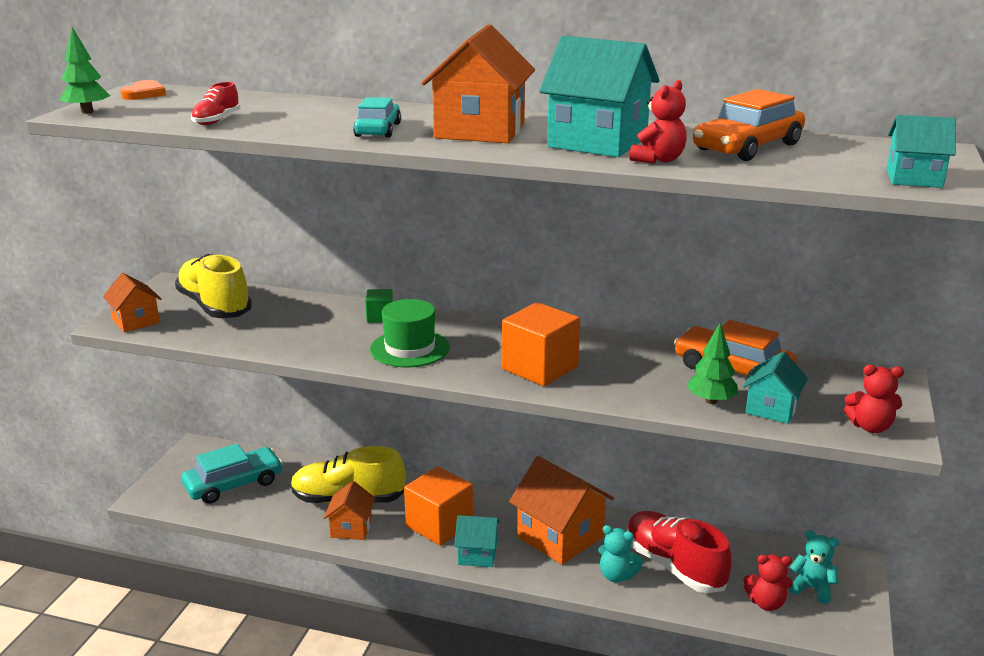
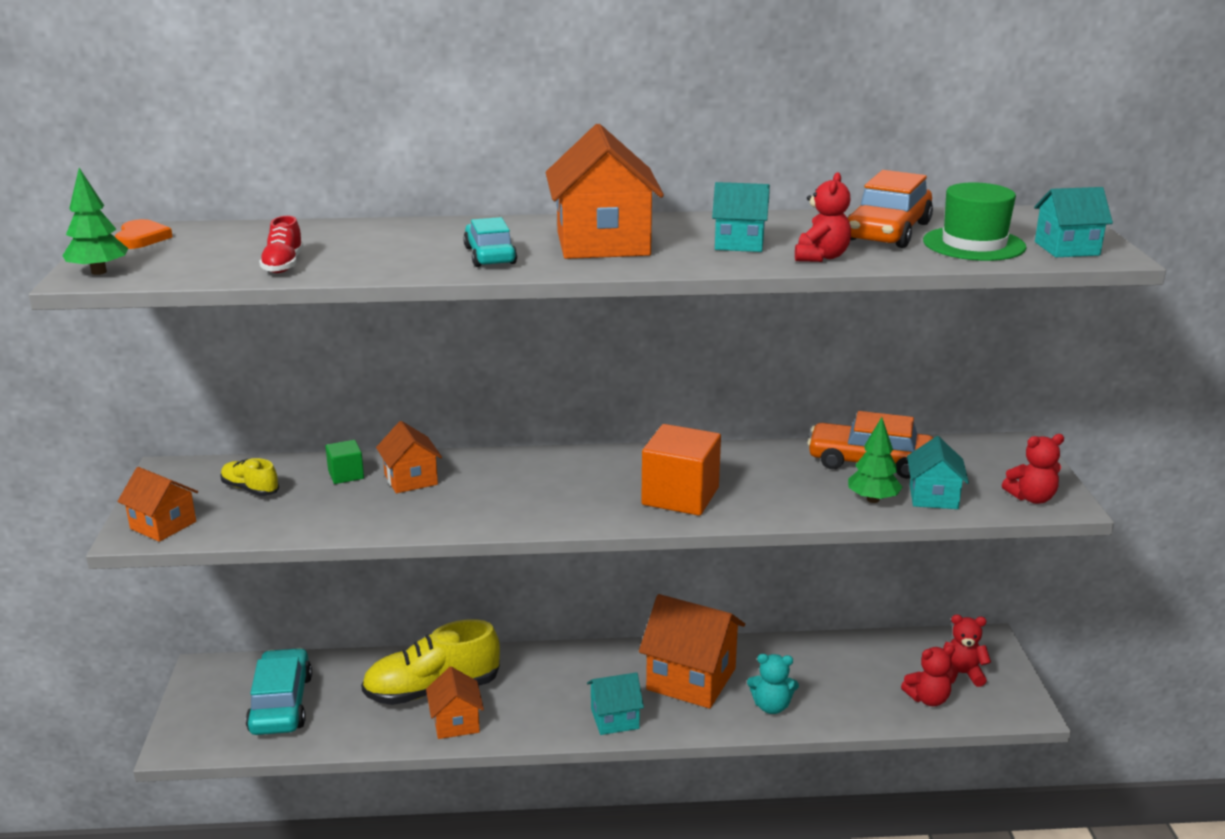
camera: 20 degrees left, 0 degrees up
yellow shoe [175,254,252,318] -> yellow shoe [220,458,279,496], size x0.49
turquoise car [181,444,283,504] -> turquoise car turned 45 degrees counterclockwise [246,648,312,735]
green cube [365,289,393,323] -> green cube moved to [325,440,364,484]
green hat [370,299,450,367] -> green hat moved to [923,182,1026,261]
orange cube [404,466,473,546] -> none
turquoise house [539,36,660,157] -> turquoise house [712,182,770,252], size x0.56
red shoe [627,511,732,593] -> none
turquoise teddy bear [789,530,839,604] -> red teddy bear [943,615,991,687]
none -> orange house [376,421,442,493]

